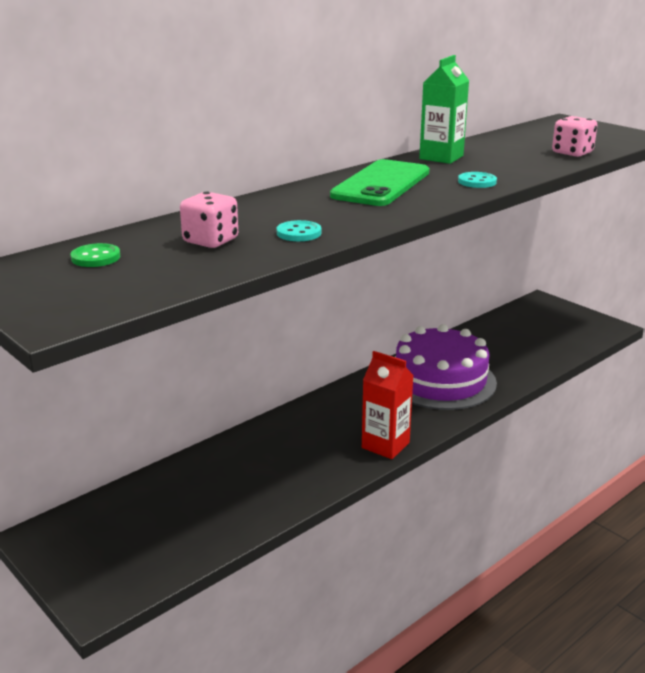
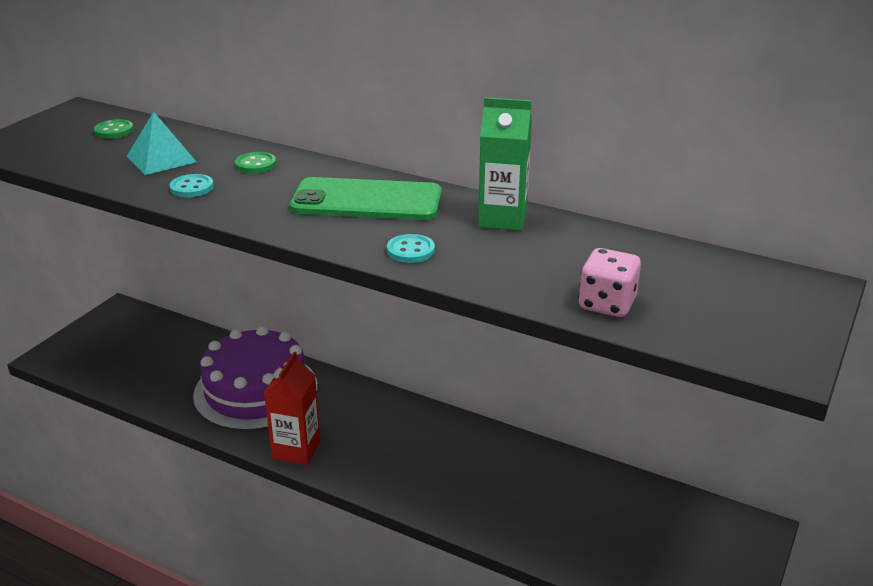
camera: 70 degrees right, 5 degrees up
pink dice [180,192,238,248] -> turquoise pyramid [126,112,196,175]
purple cake [396,324,497,410] -> purple cake moved to [193,326,318,431]
none -> green button [235,152,276,174]

